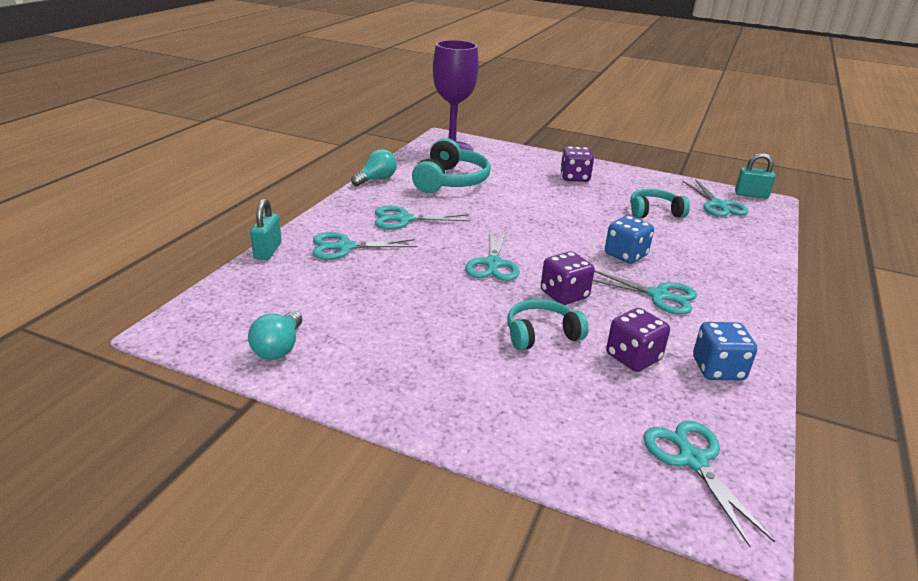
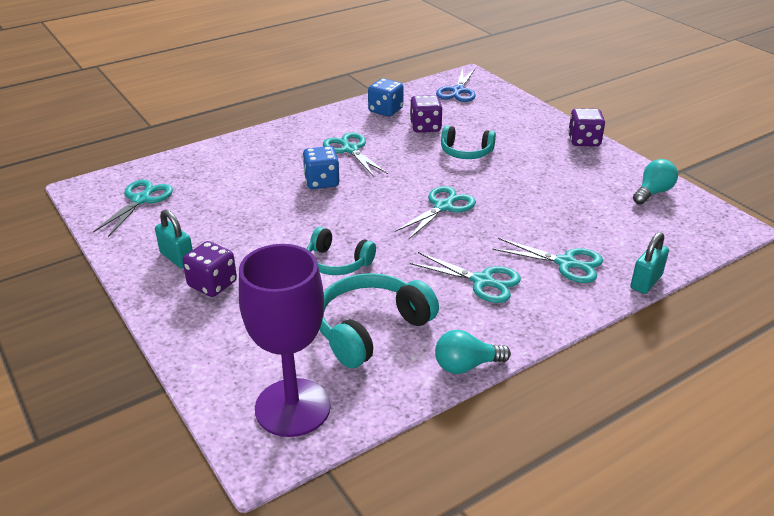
camera: 145 degrees left, 5 degrees up
purple dice [541,251,595,305] -> purple dice moved to [568,108,605,146]
turquoise headphones [630,189,690,218] -> turquoise headphones moved to [307,227,376,275]
turquoise scissors [643,421,775,547] -> blue scissors [436,68,476,102]
turquoise padlock [735,153,776,199] -> turquoise padlock moved to [155,209,193,269]

